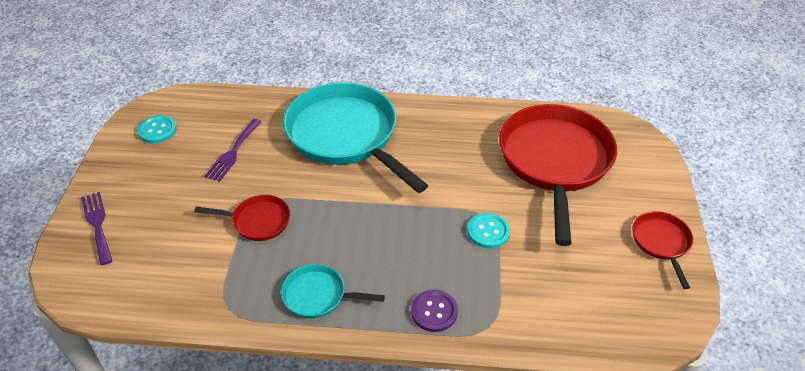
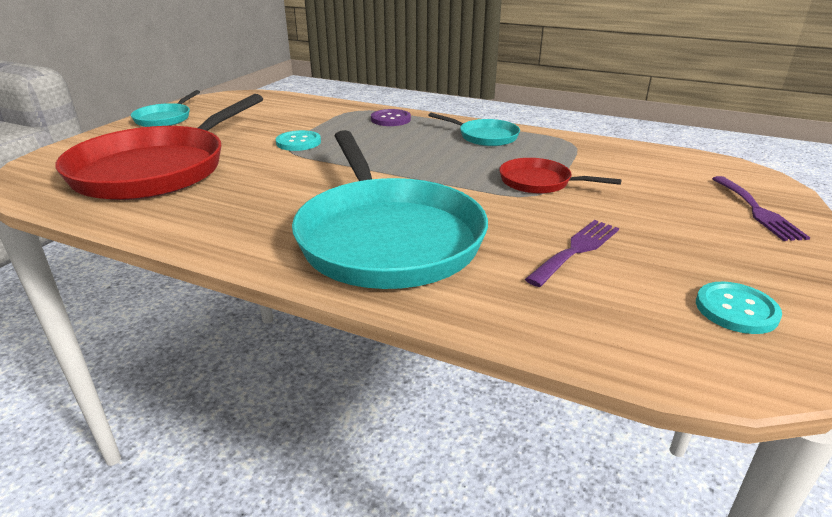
camera: 160 degrees left, 15 degrees down
red pan [632,211,693,289] -> turquoise pan [131,90,200,127]

